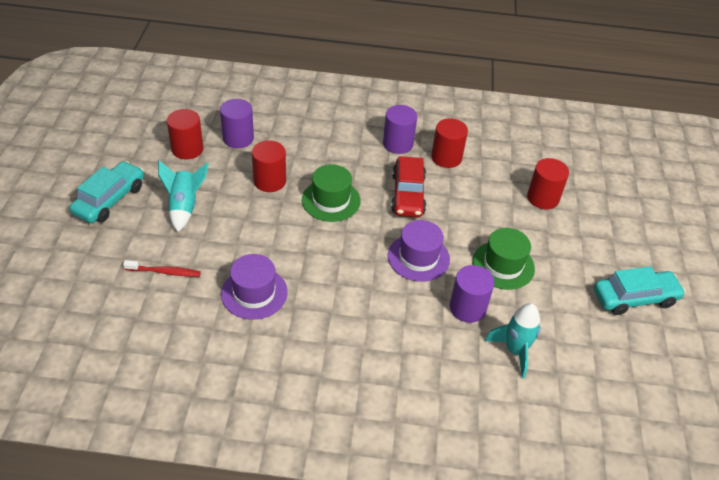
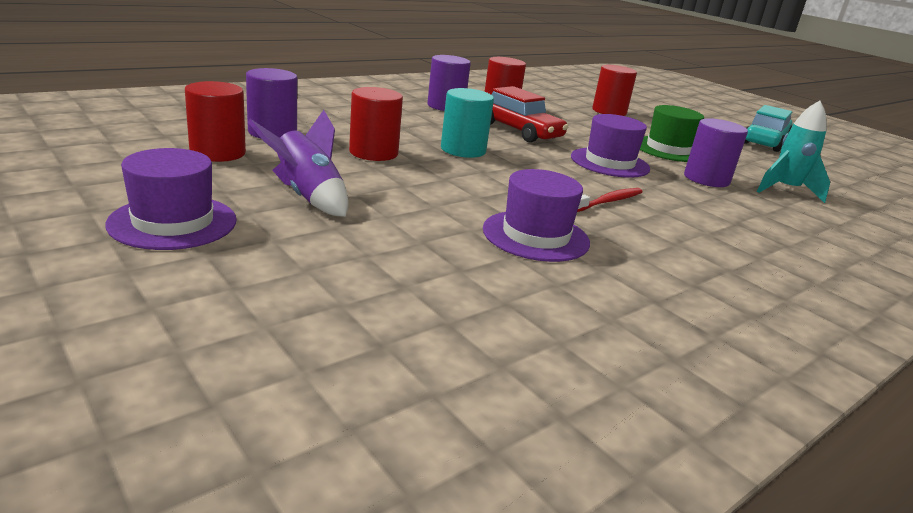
camera: 45 degrees left, 20 degrees down
turquoise car [69,161,144,223] -> purple hat [105,148,237,250]
red toothbrush [123,260,201,277] -> red toothbrush moved to [577,188,642,212]
turquoise rocket [158,161,209,232] -> purple rocket [247,110,348,217]
green hat [302,164,361,222] -> turquoise cylinder [441,88,494,158]

